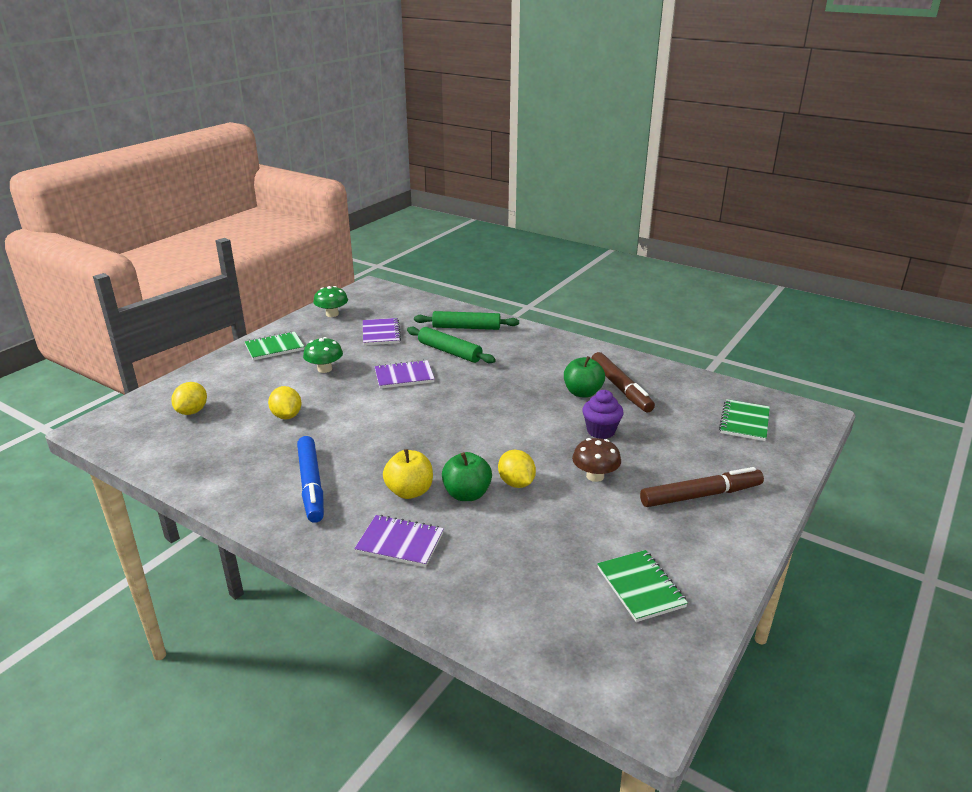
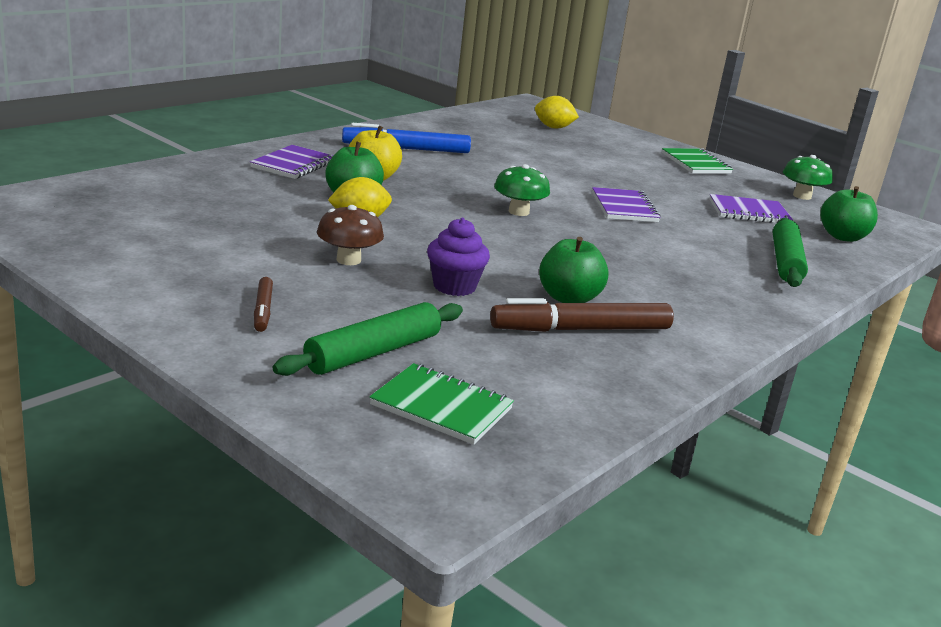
camera: 95 degrees right, 5 degrees down
yellow lemon [268,386,301,419] -> none
green mushroom [303,337,343,373] -> green mushroom moved to [494,164,550,216]
green rolling pin [407,327,496,363] -> green rolling pin moved to [273,302,463,376]
green notebook [597,550,688,622] -> none
brown marker [640,467,764,507] -> brown marker [254,277,273,332], size x0.51
none -> green apple [820,186,878,242]

